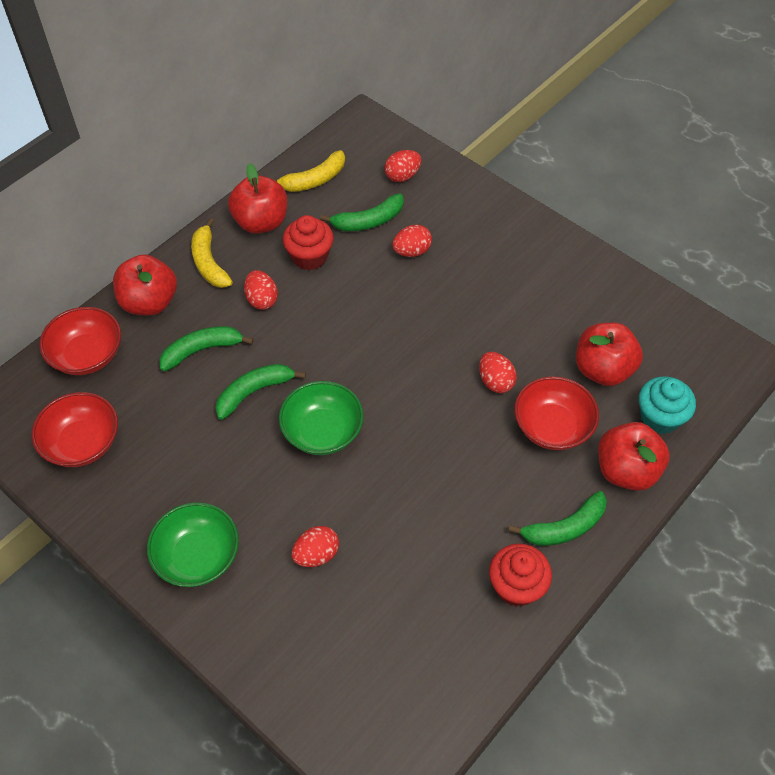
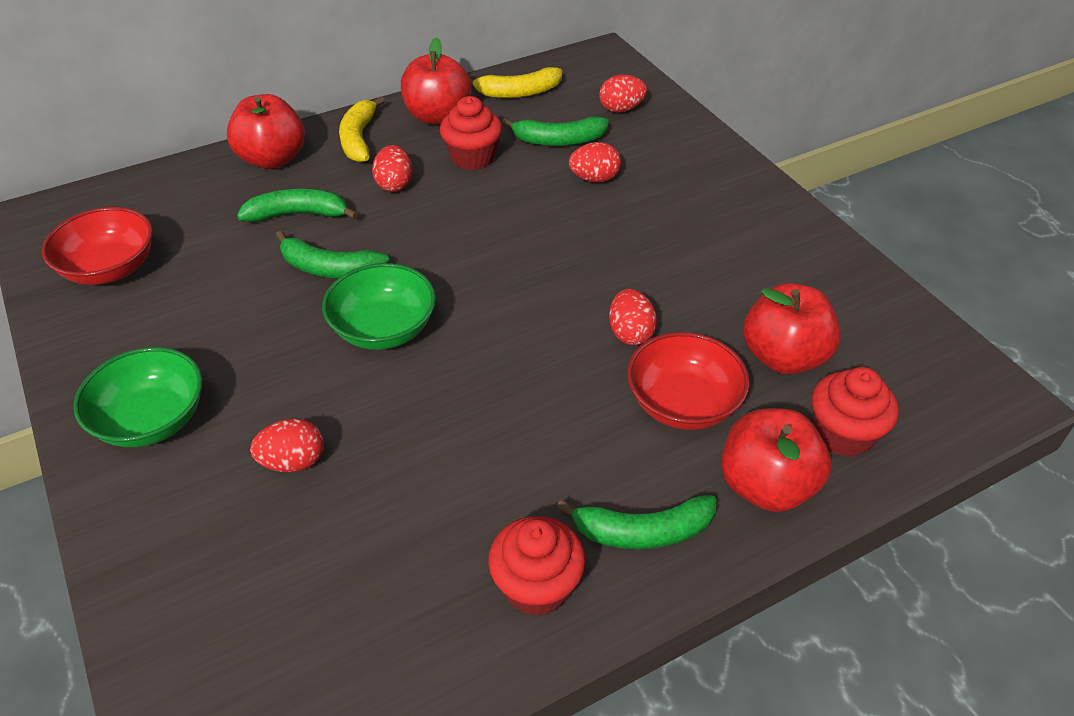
camera: 20 degrees right, 10 degrees down
red bowl [39,307,121,375] -> none
green banana [215,364,306,420] -> green banana turned 150 degrees counterclockwise [276,230,389,278]
turquoise cupcake [639,376,696,434] -> red cupcake [812,367,899,457]

